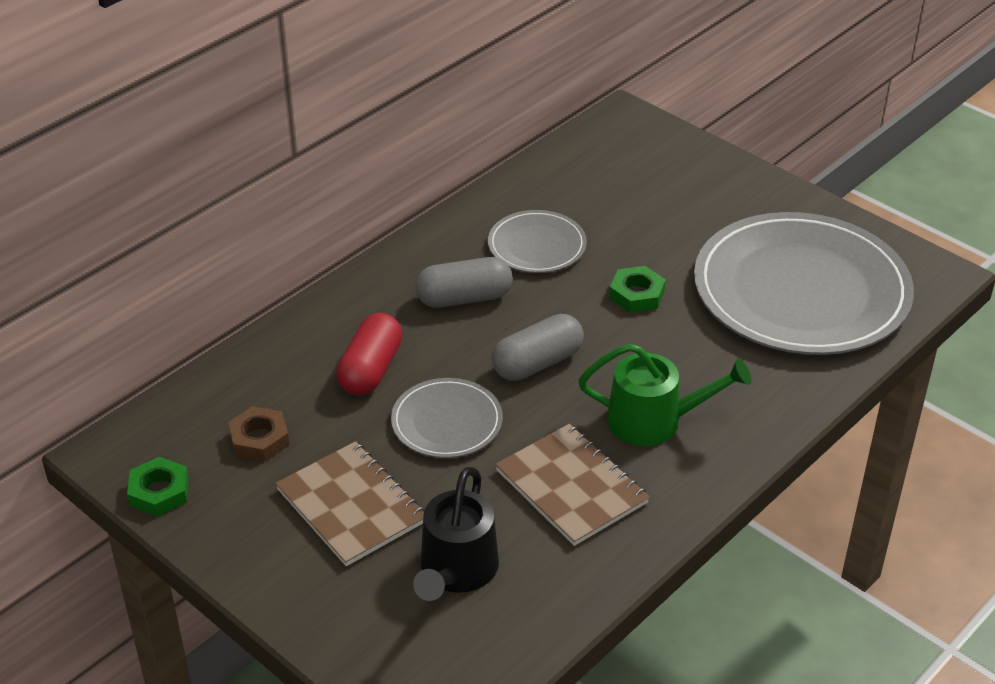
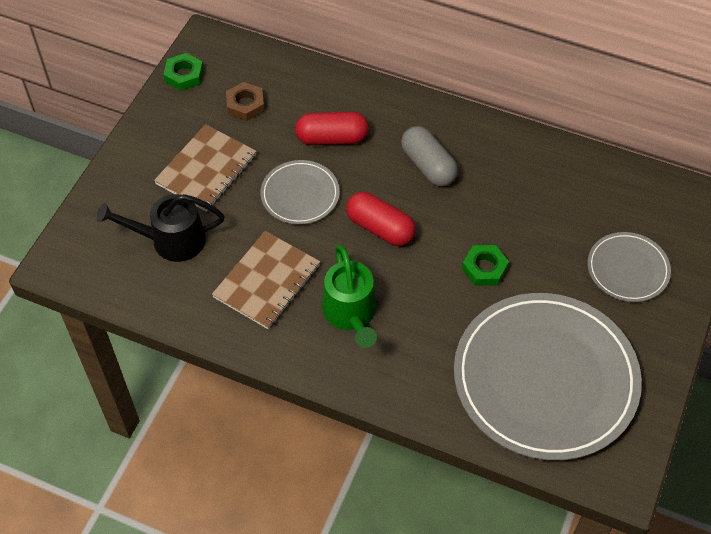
camera: 70 degrees right, 15 degrees up
grey plate [488,210,587,273] -> grey plate moved to [588,232,671,302]
grey capsule [492,314,584,381] -> red capsule [346,192,416,246]

